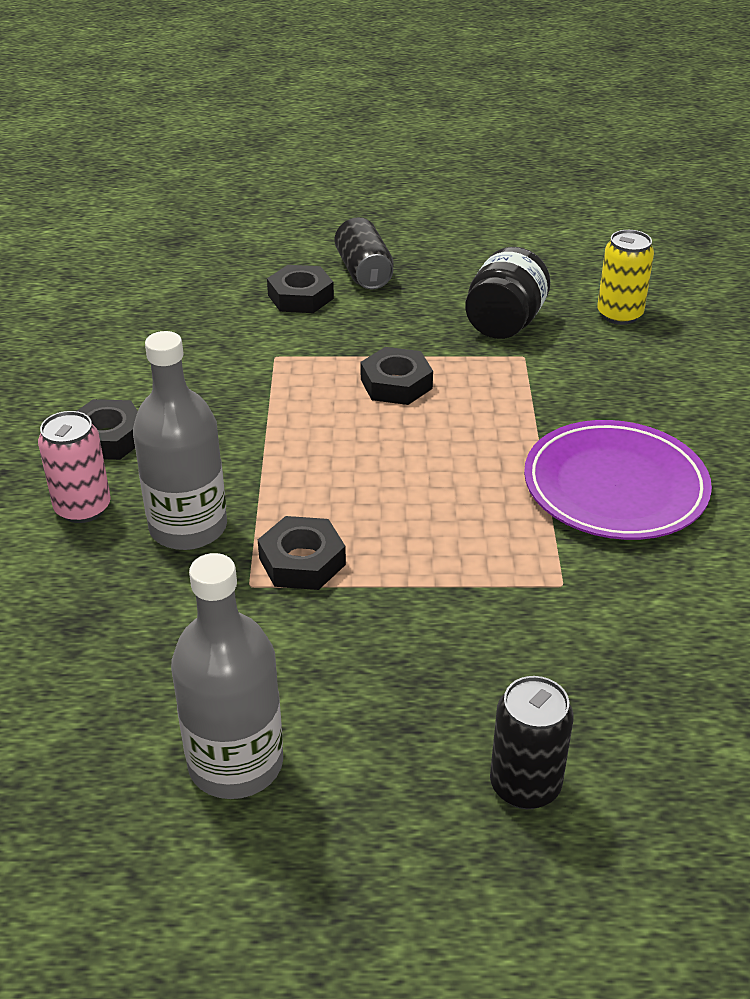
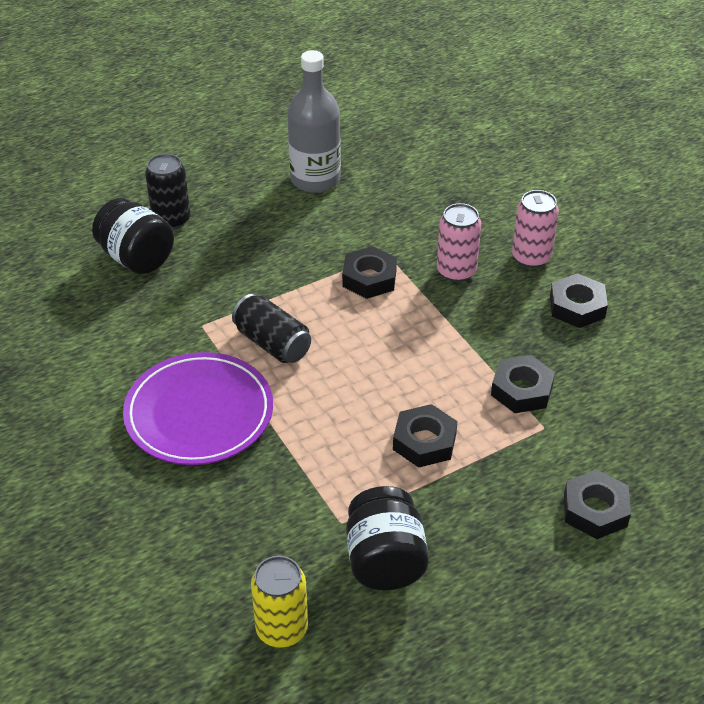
camera: 150 degrees right, 5 degrees up
grey bottle [133,331,227,550] -> pink can [437,203,481,282]
black can [335,217,394,289] -> black can moved to [232,294,311,363]
none -> black jar [92,198,174,274]
none -> black nut [491,355,555,413]

